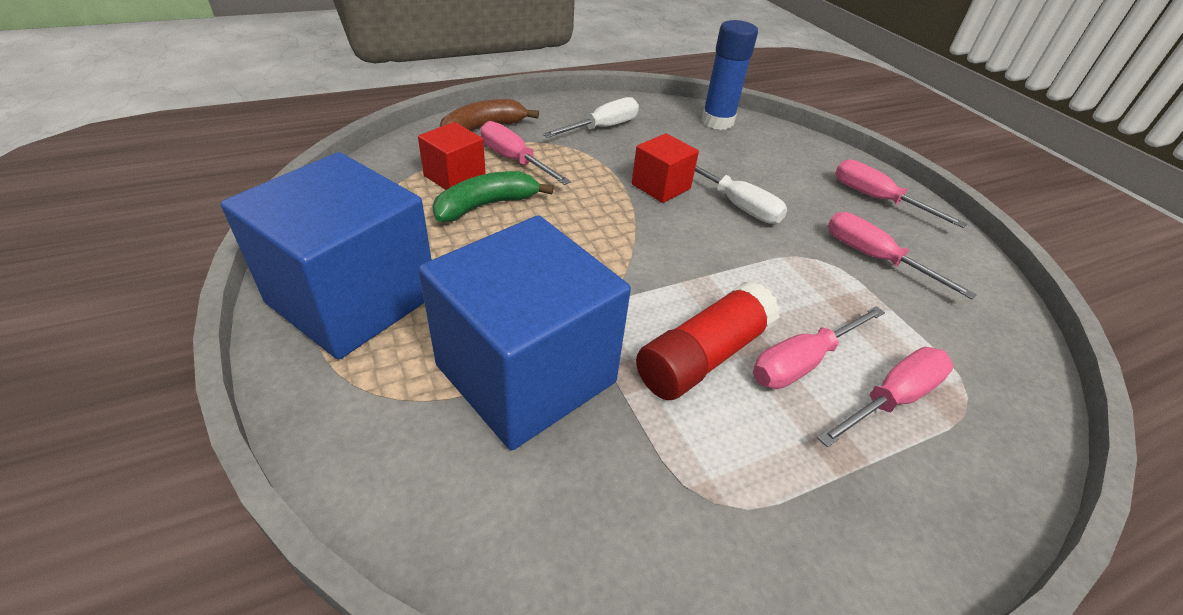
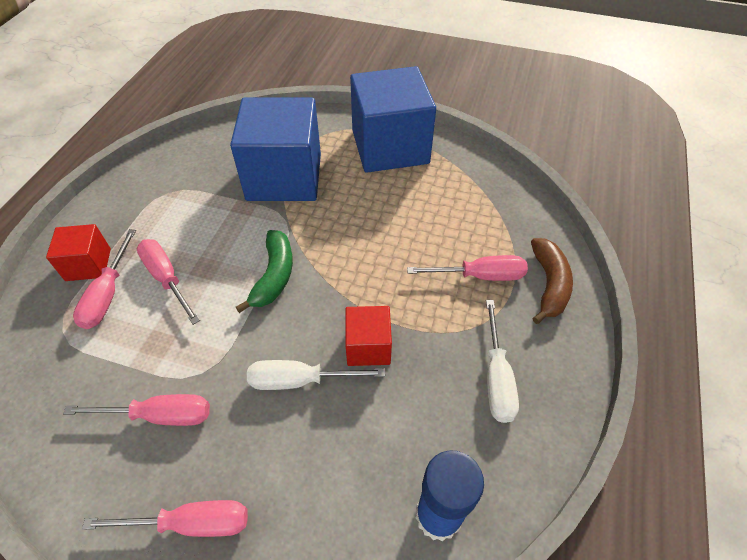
camera: 135 degrees right, 10 degrees up
red cube [418,122,486,190] -> red cube moved to [46,224,111,281]
green banana [432,171,554,222] -> green banana moved to [236,230,293,313]
red glue stick [636,281,780,400] -> none
pink screwdriver [753,306,885,389] -> pink screwdriver turned 45 degrees counterclockwise [137,239,200,325]

